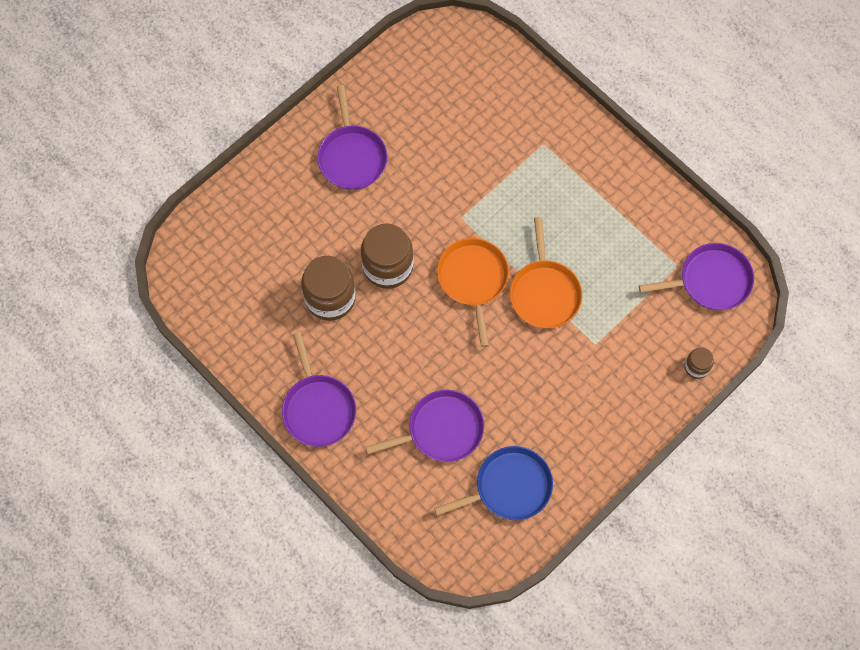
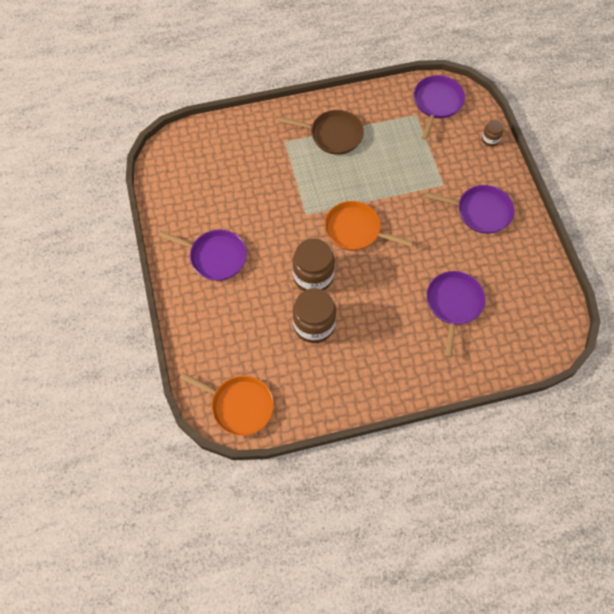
camera: 60 degrees left, 5 degrees down
purple pan [282,332,356,447] -> purple pan moved to [425,185,514,234]
blue pan [434,446,553,520] -> none
orange pan [510,217,582,328] -> orange pan moved to [179,373,274,436]
none -> brown pan [279,110,364,155]

